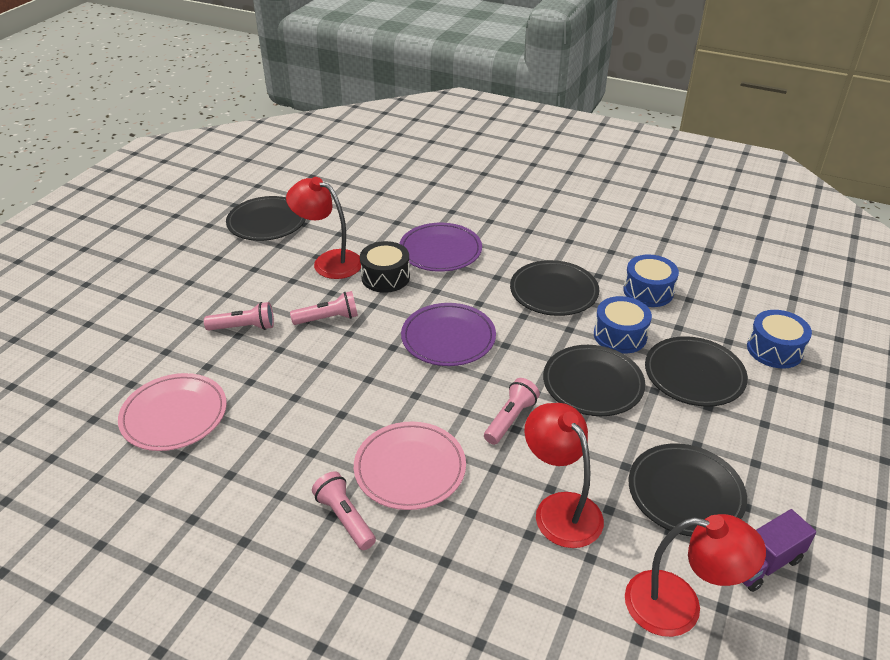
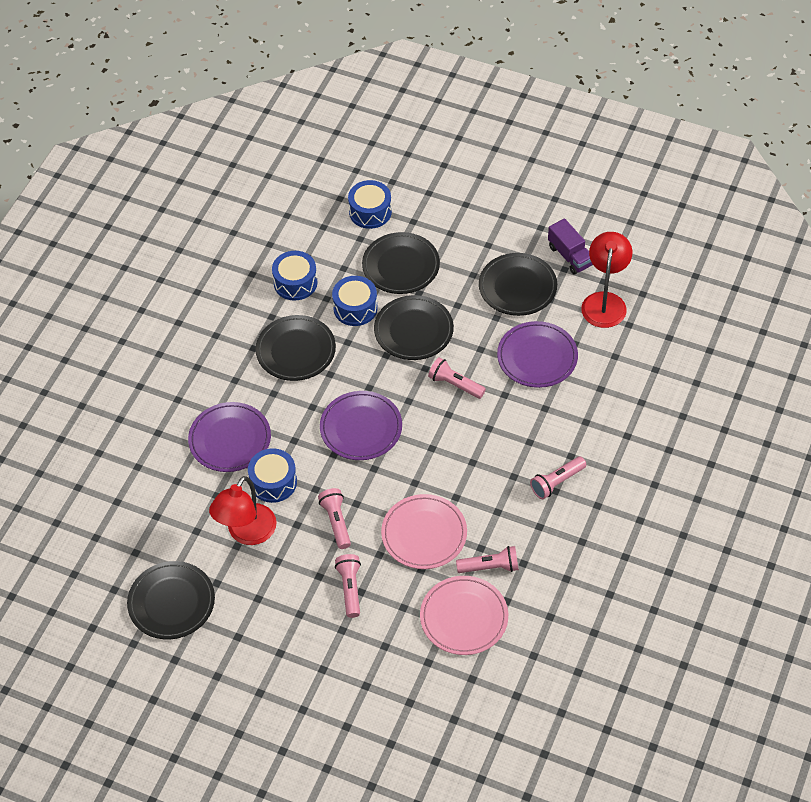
camera: 90 degrees left, 15 degrees up
pink plate [354,421,466,510] -> pink plate moved to [381,494,467,569]
black drum [360,241,410,293] -> blue drum [248,448,297,503]
red lamp [524,403,604,548] -> purple plate [497,321,578,388]
none -> pink flashlight [456,546,519,573]

